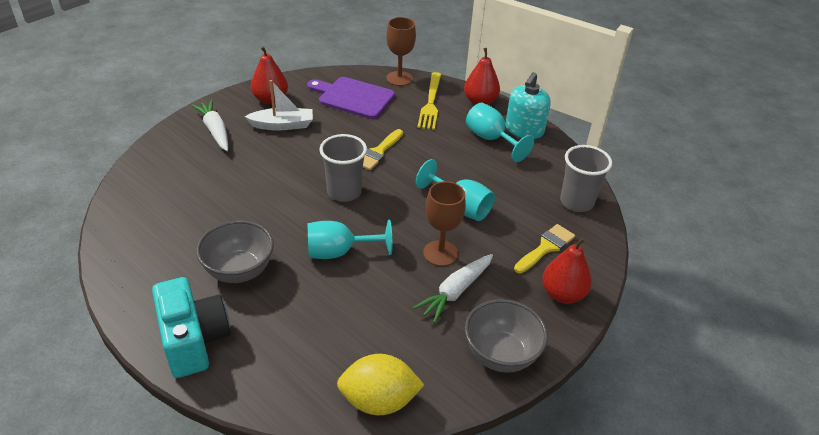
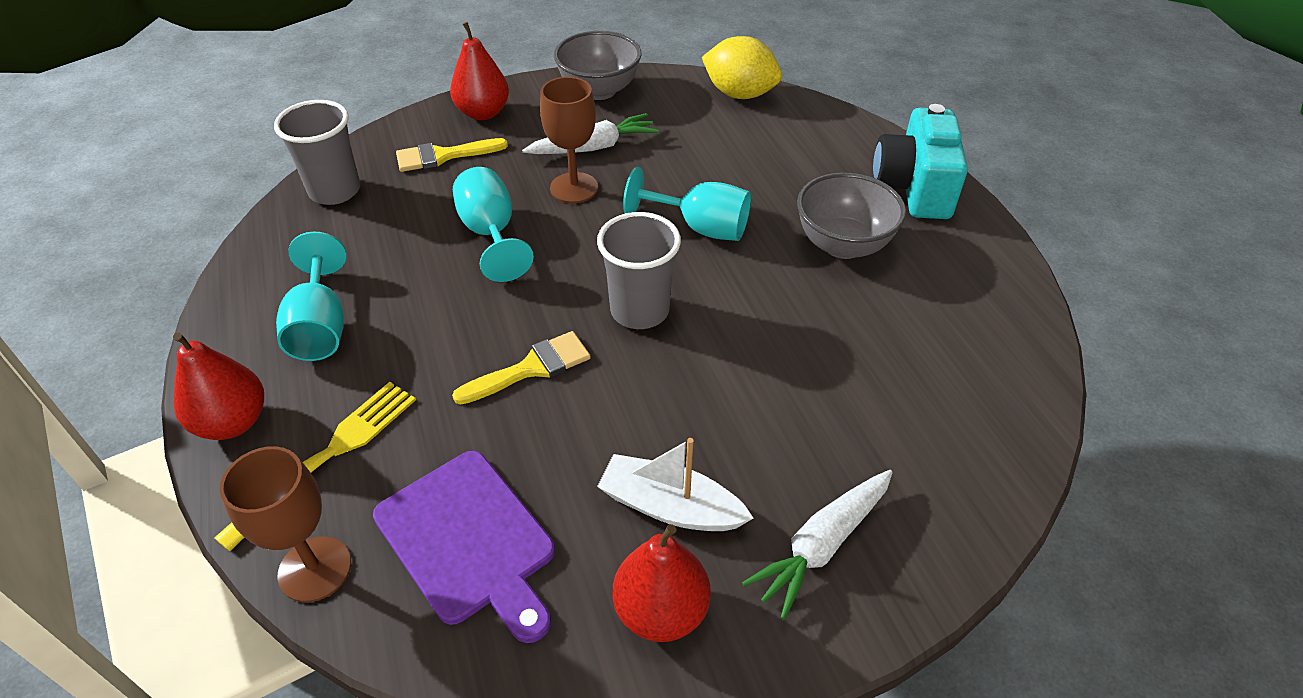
camera: 150 degrees left, 5 degrees up
white carrot [191,100,228,151] -> white carrot turned 45 degrees clockwise [742,470,893,619]
turquoise soap dispenser [505,72,551,139] -> none

